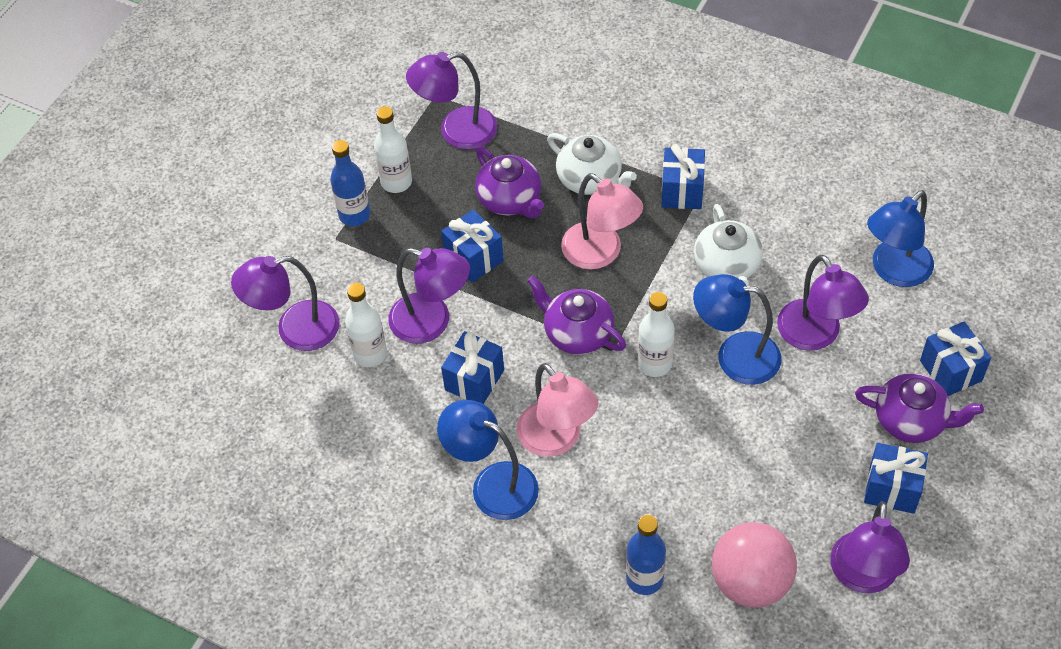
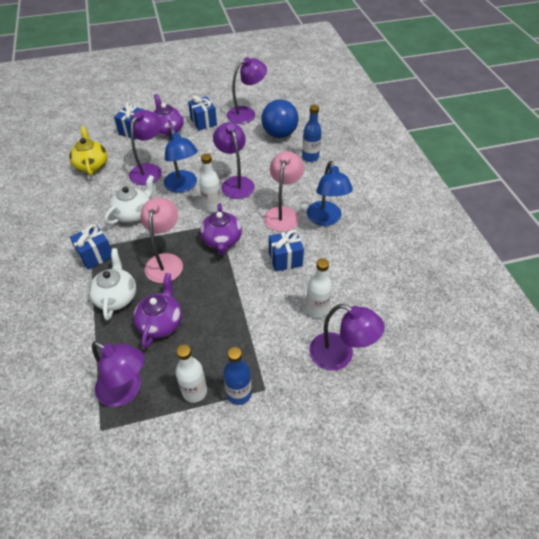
camera: 135 degrees left, 5 degrees down
purple lamp [388,248,470,344] -> purple lamp moved to [213,122,255,199]
blue gift [441,210,504,282] -> none
pink ball [712,522,797,608] -> blue ball [262,99,299,138]
blue lamp [867,190,934,287] -> yellow teapot [69,126,107,176]

